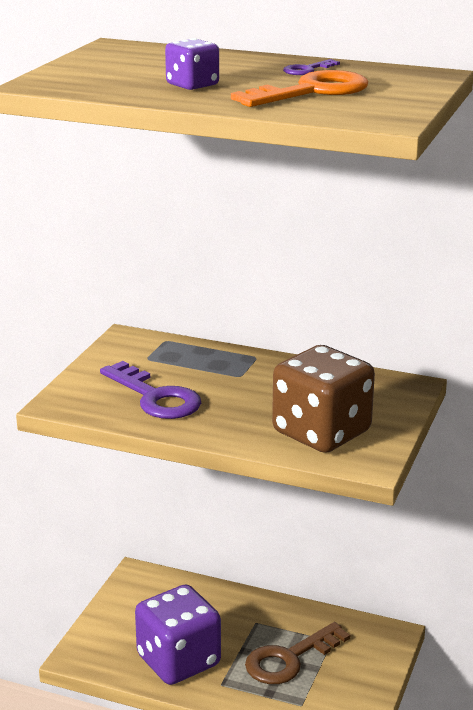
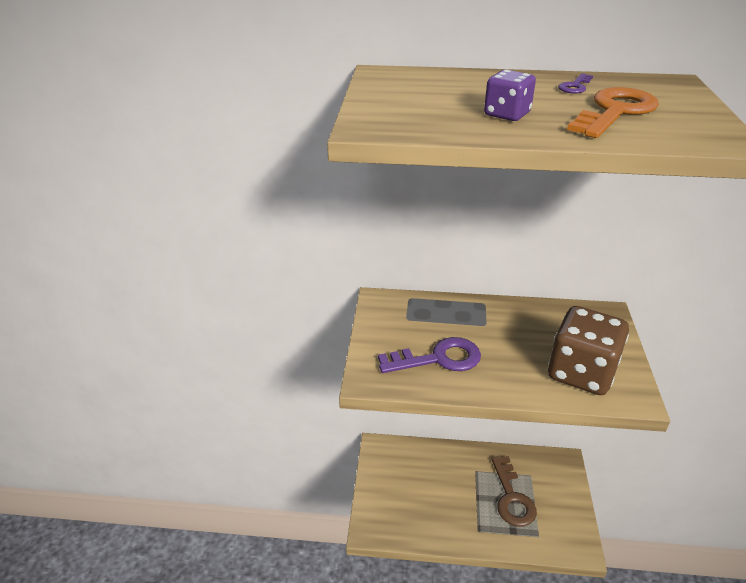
camera: 15 degrees left, 10 degrees up
purple key [100,361,201,419] -> purple key turned 45 degrees counterclockwise [378,337,481,373]
purple dice [135,584,221,685] -> none
brown key [245,622,350,684] -> brown key turned 45 degrees counterclockwise [491,456,537,527]

